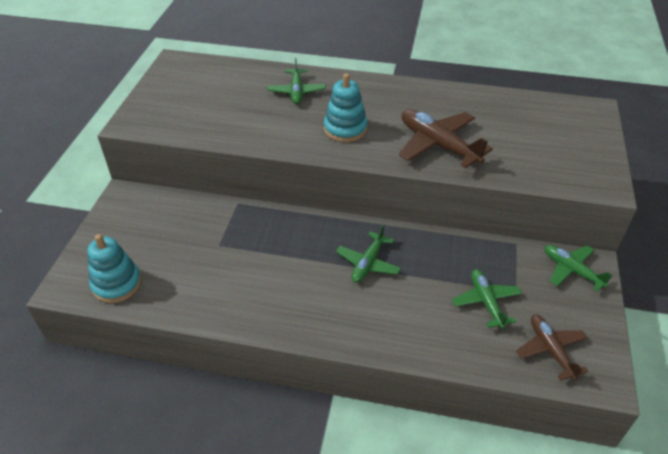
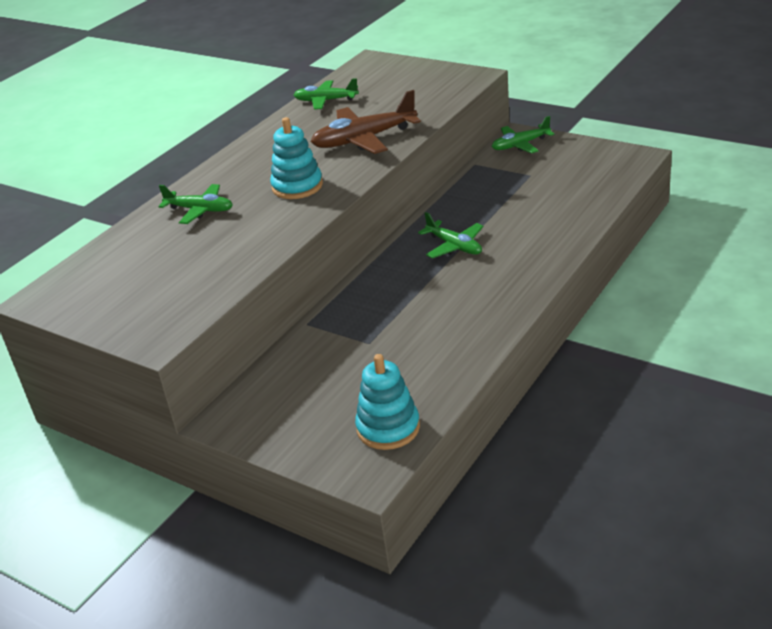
camera: 65 degrees left, 10 degrees down
green plane [452,269,522,329] -> green plane moved to [294,78,359,110]
brown plane [516,315,588,381] -> none

